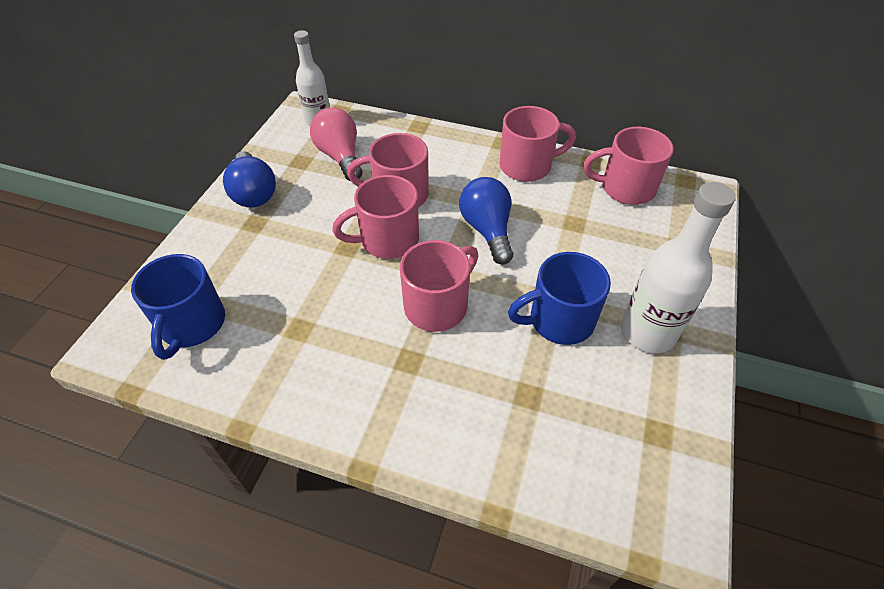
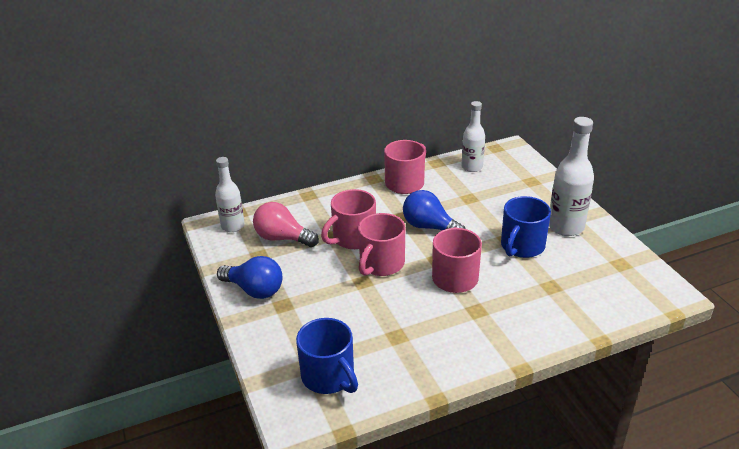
camera: 40 degrees left, 15 degrees down
pink mug [583,127,674,205] -> white bottle [461,101,485,172]

